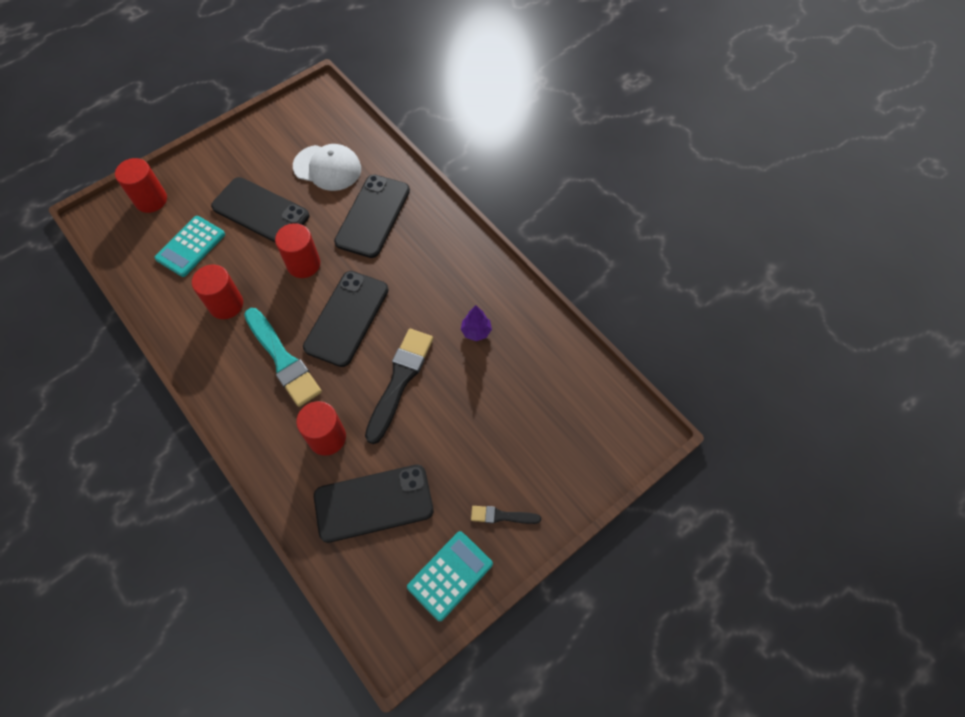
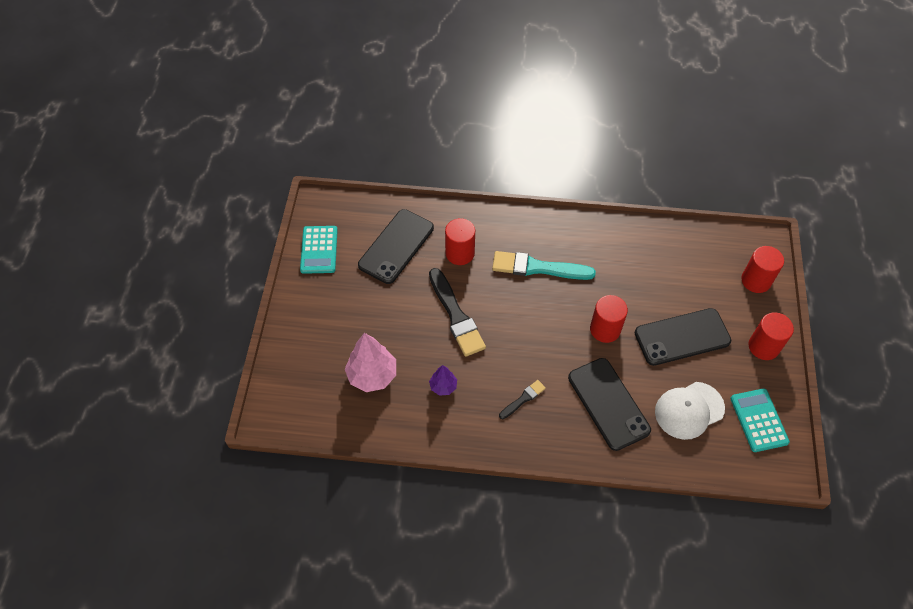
camera: 135 degrees right, 5 degrees down
turquoise calculator [154,216,225,277] -> turquoise calculator moved to [730,389,790,452]
red cylinder [192,265,243,319] -> red cylinder moved to [749,312,794,360]
black phone [303,271,389,367] -> none
black brush [471,506,541,524] -> black brush moved to [499,380,546,419]
none -> pink tree [345,333,396,392]

